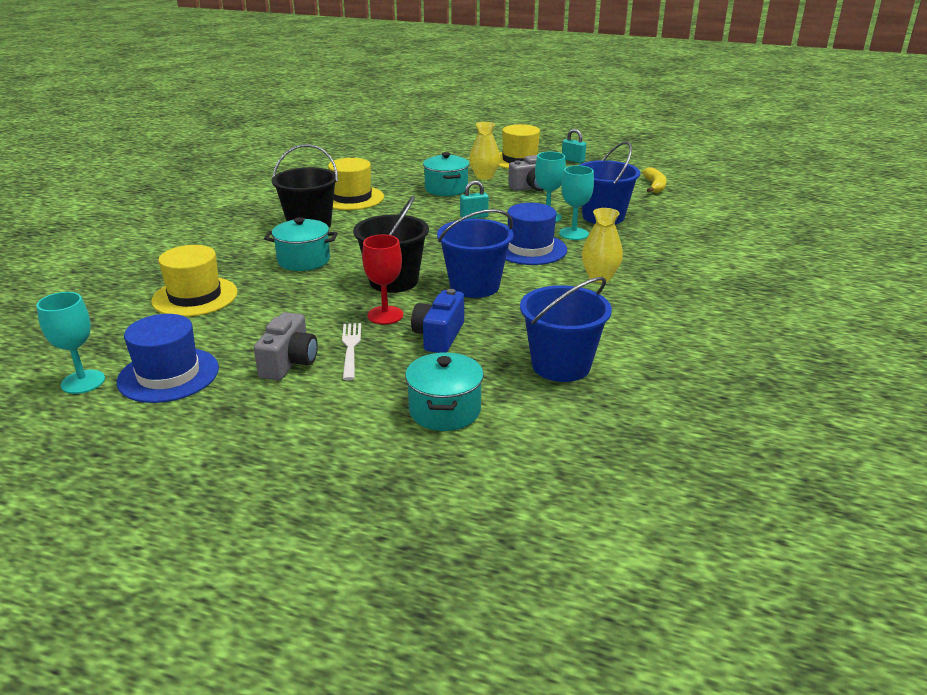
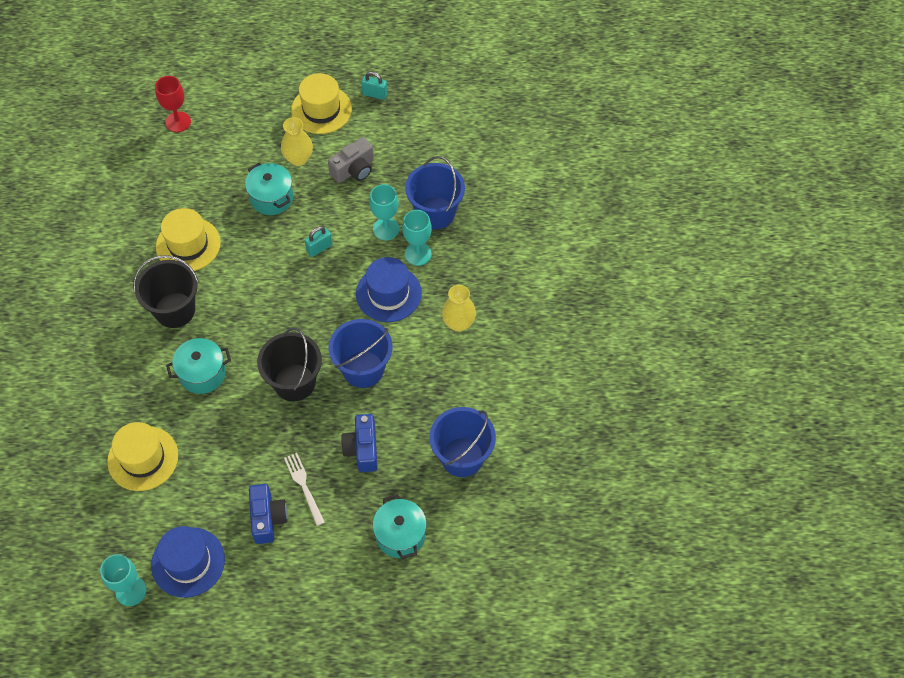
camera: 20 degrees left, 30 degrees up
grey camera [254,312,318,380] -> blue camera [249,484,288,544]
red goblet [362,235,403,324] -> red goblet moved to [155,76,191,132]
yellow banana [642,167,667,193] -> none

